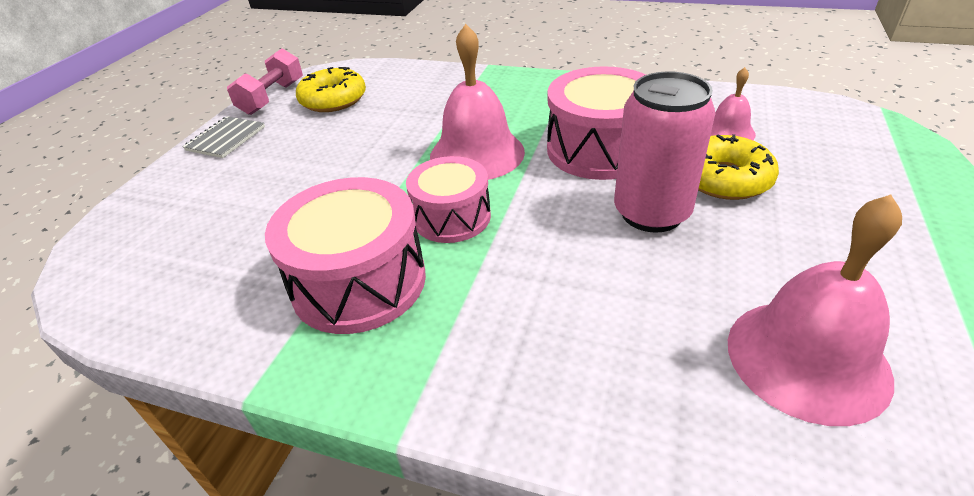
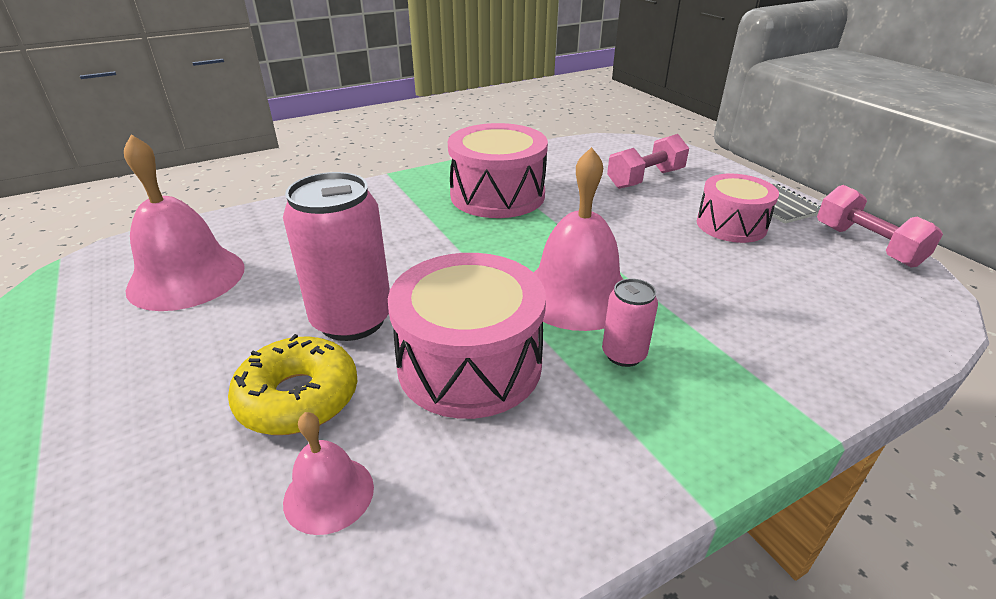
camera: 130 degrees right, 5 degrees down
yellow donut [296,67,366,112] -> none
pink drum [406,156,491,243] -> pink drum moved to [697,174,779,243]
none -> pink can [602,279,658,367]
none -> pink dumbbell [607,134,689,189]

